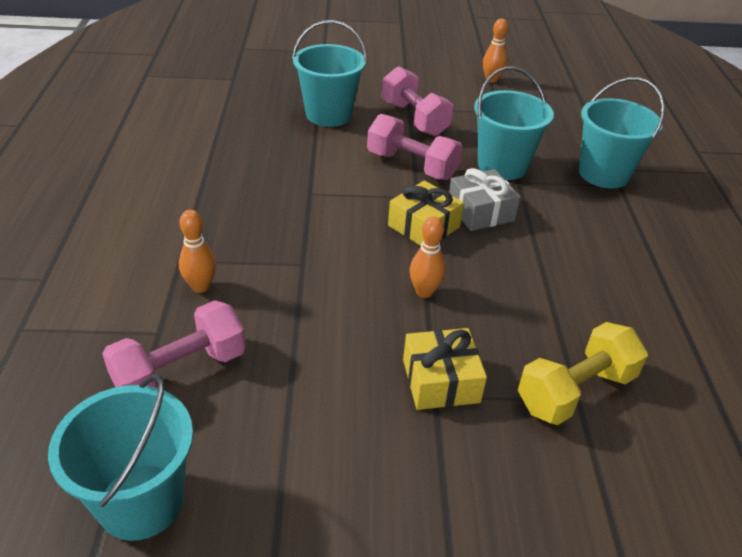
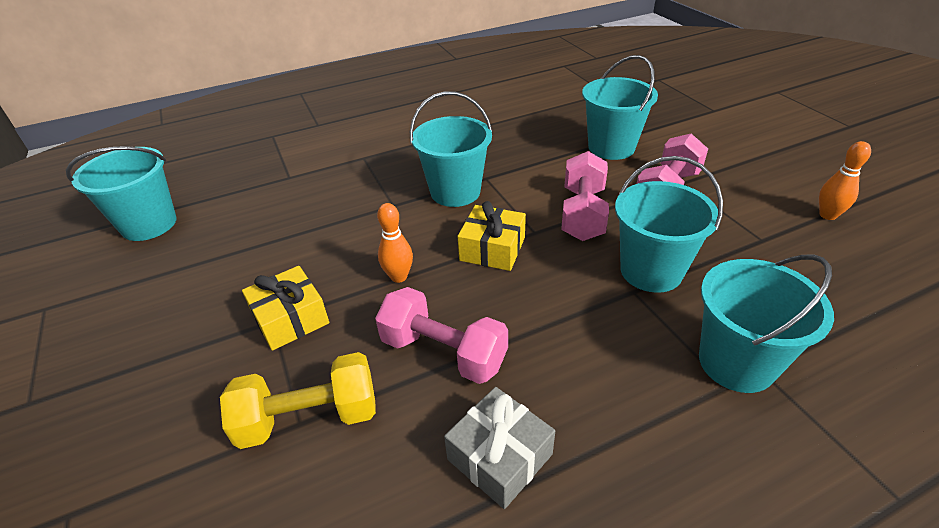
camera: 70 degrees right, 0 degrees up
pink dumbbell [102,300,246,388] -> pink dumbbell moved to [375,287,508,384]
orange bowling pin [179,210,216,293] -> none
grey gift [449,168,520,231] -> grey gift moved to [444,387,555,509]
yellow dumbbell [518,322,648,425] -> yellow dumbbell turned 45 degrees counterclockwise [220,352,376,449]
none -> turquoise bucket [410,91,492,207]

